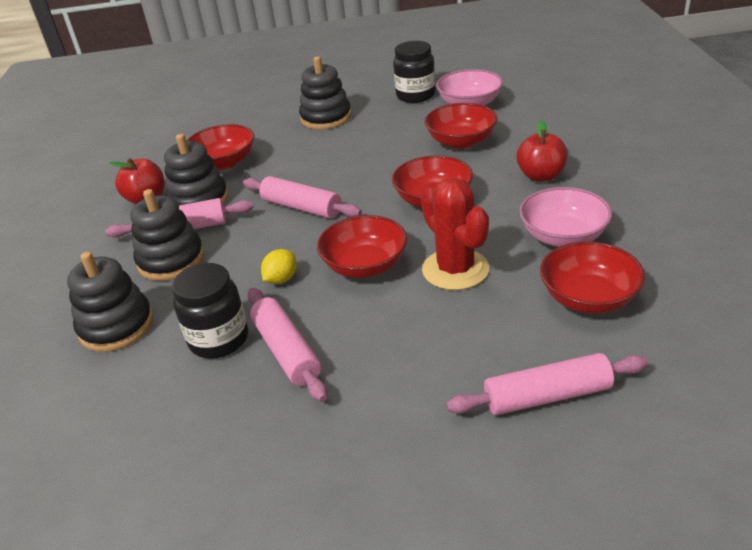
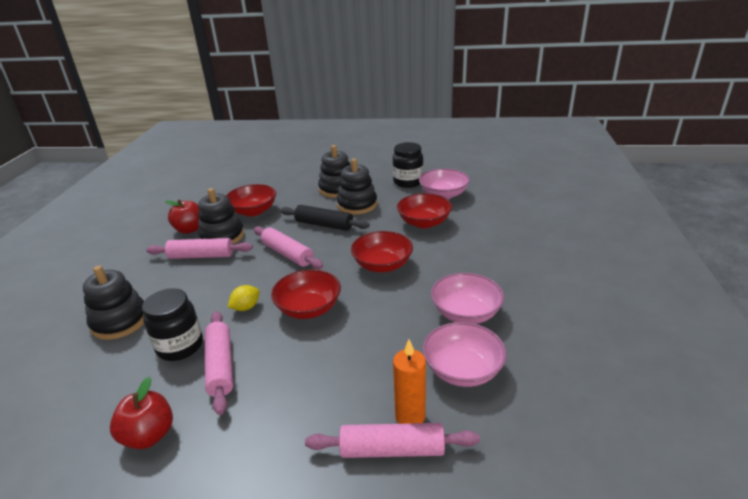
camera: 10 degrees right, 5 degrees down
black stacking toy [130,189,204,281] -> black stacking toy moved to [337,159,377,214]
red cactus [421,177,489,290] -> none
red apple [516,120,568,182] -> red apple moved to [110,377,173,449]
red bowl [540,241,645,314] -> pink bowl [423,322,507,387]
none -> black rolling pin [280,205,369,231]
none -> orange candle [393,339,426,424]

